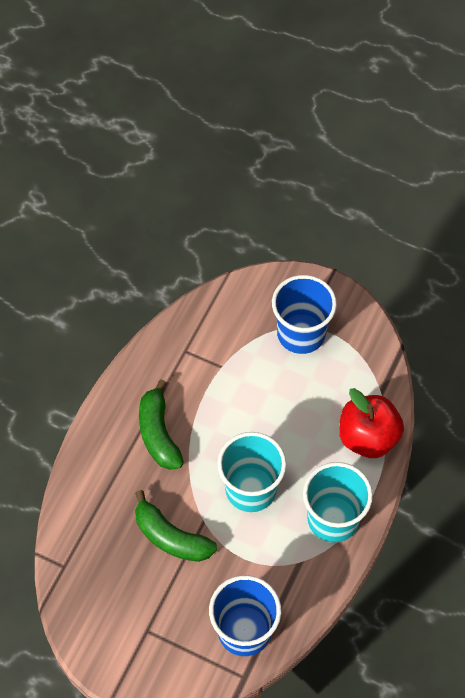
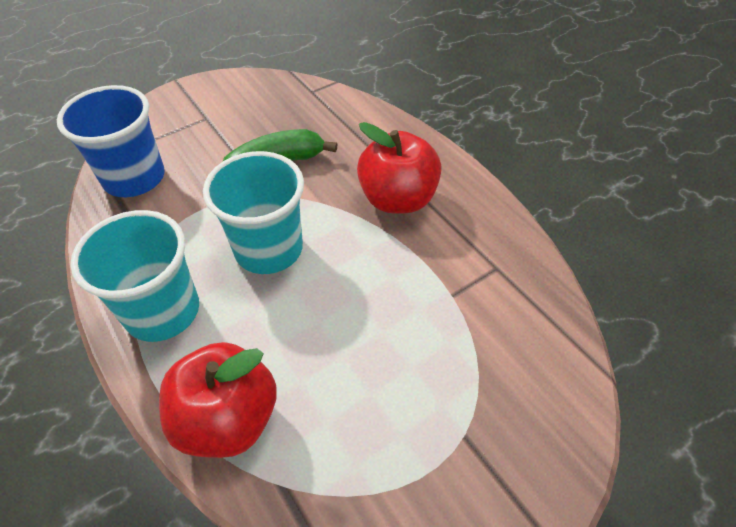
camera: 120 degrees right, 10 degrees down
green banana [139,379,184,470] -> red apple [357,122,442,214]
blue cup [272,275,337,354] -> none

